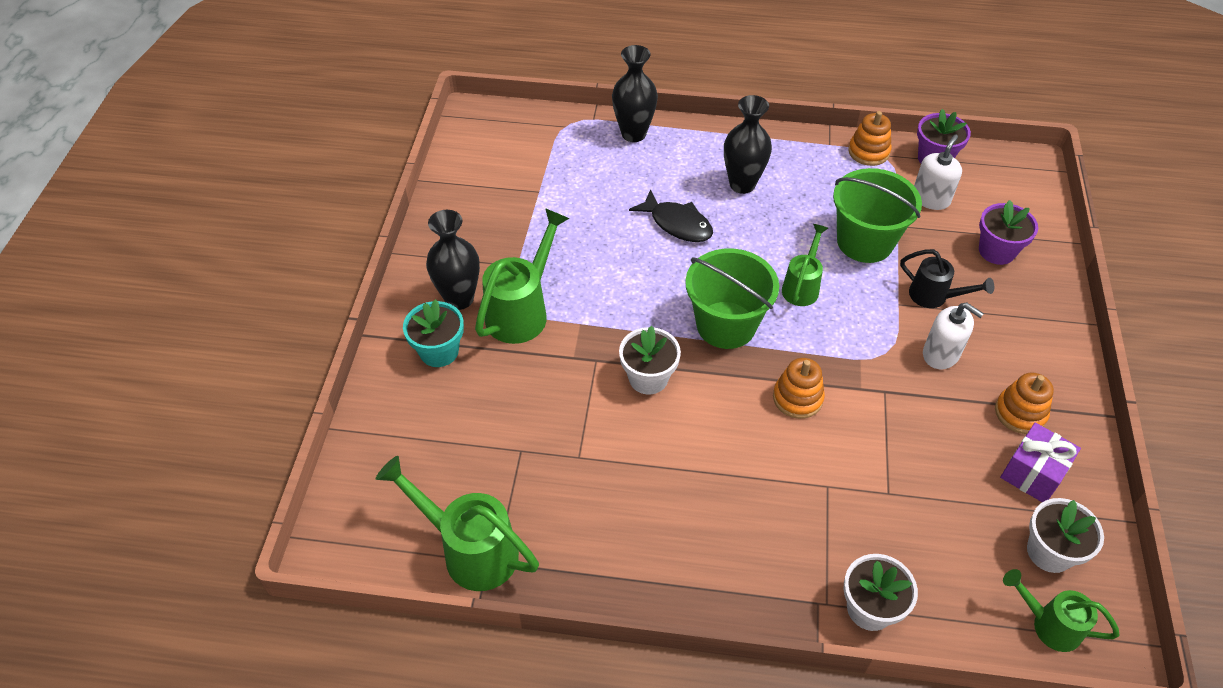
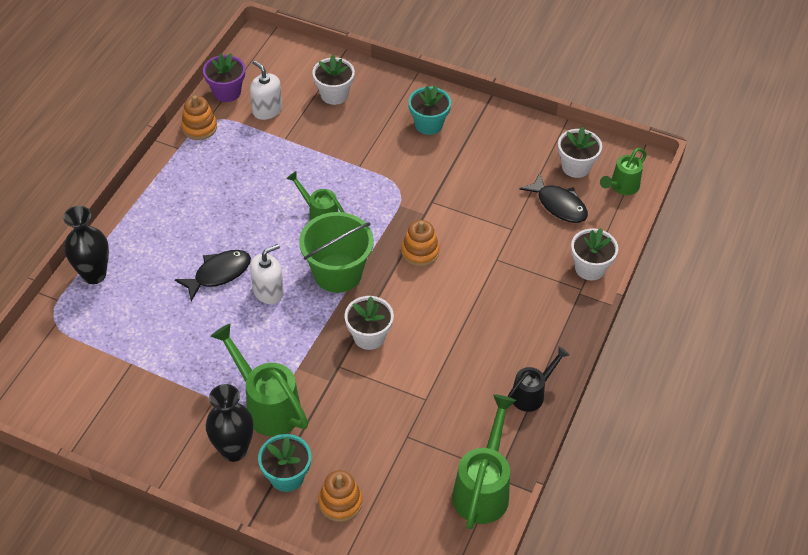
camera: 75 degrees left, 0 degrees up
green watering can [376,456,539,591] -> green watering can turned 150 degrees clockwise [452,394,516,529]
black vase [724,95,772,194] -> none
green bucket [833,168,922,263] -> none
black watering can [900,249,994,308] -> black watering can moved to [507,346,570,412]
white soap dispenser [923,302,984,369] -> white soap dispenser moved to [250,244,284,304]
purple flower pot [979,200,1038,265] -> white flower pot [312,55,355,105]
orange stacking toy [995,372,1054,434] -> orange stacking toy moved to [318,470,362,522]
purple gift [1000,423,1081,502] -> none
none -> turquoise flower pot [408,85,451,135]
none -> black fish [520,173,588,223]

